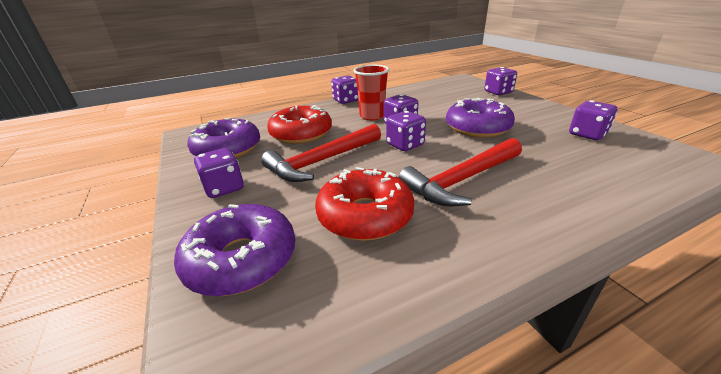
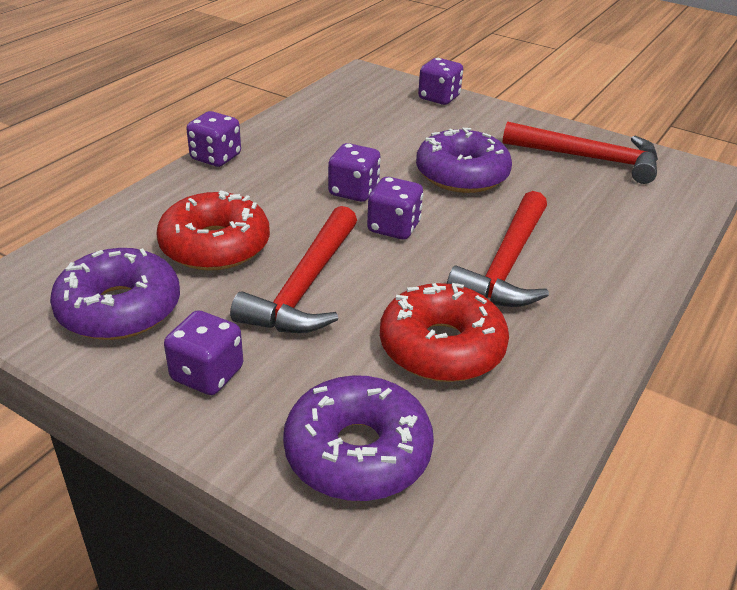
camera: 35 degrees left, 5 degrees up
red cup [354,65,389,121] -> none
purple dice [569,100,618,140] -> red hammer [502,122,658,184]

